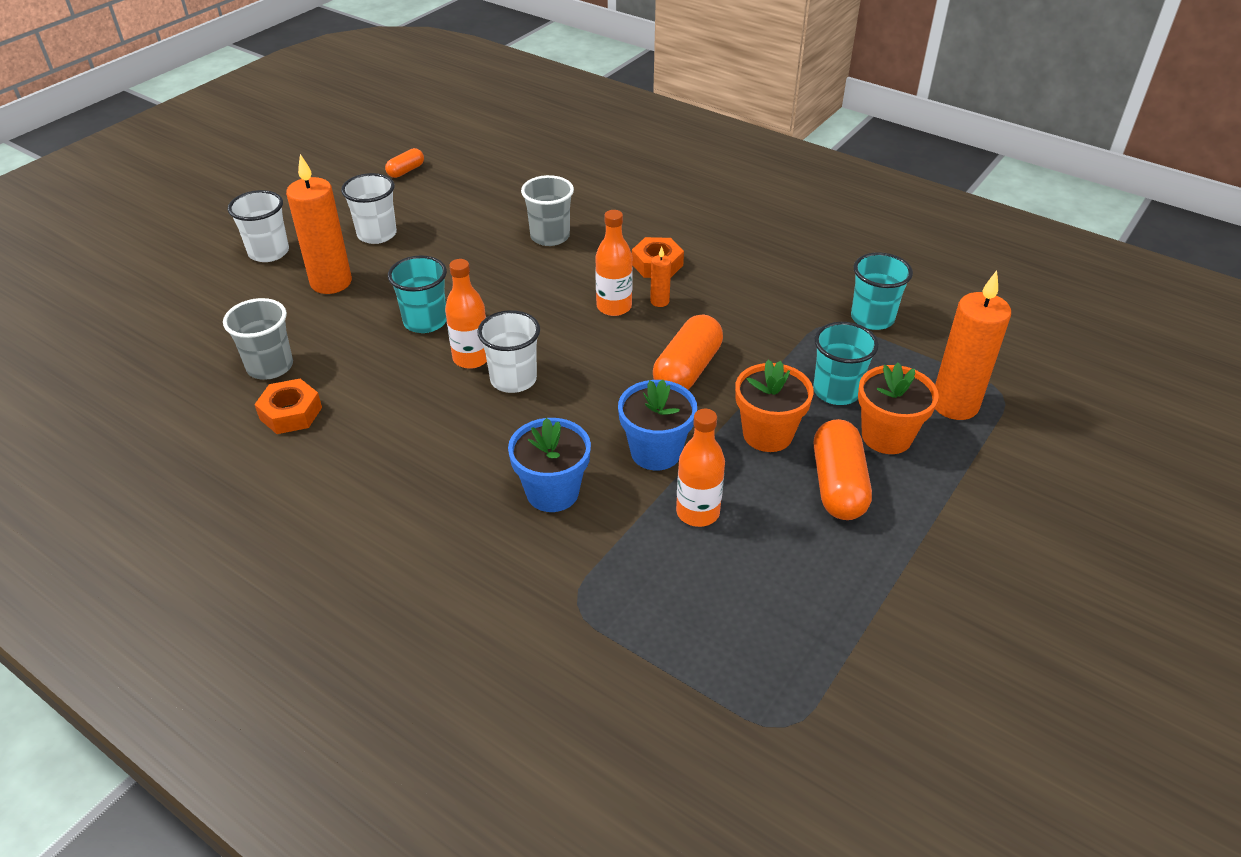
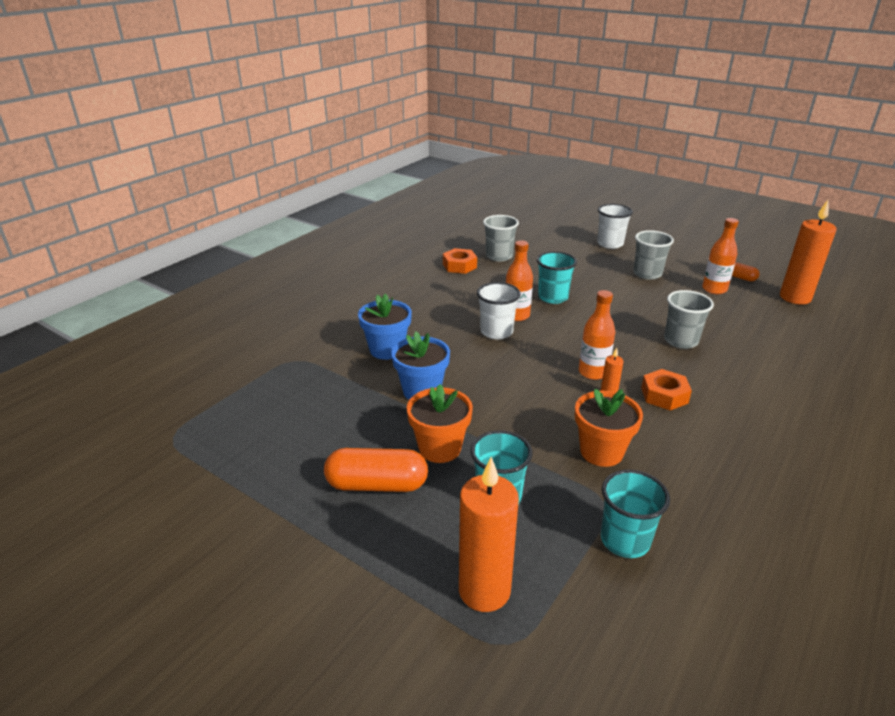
camera: 90 degrees right, 10 degrees down
orange candle [286,154,352,294] -> orange candle moved to [780,200,837,305]
white cup [341,173,397,244] -> grey cup [633,230,674,280]
orange capsule [653,315,723,390] -> none
orange bottle [676,409,725,527] -> orange bottle moved to [702,218,739,294]
orange flower pot [858,362,939,454] -> orange flower pot moved to [575,389,643,467]

